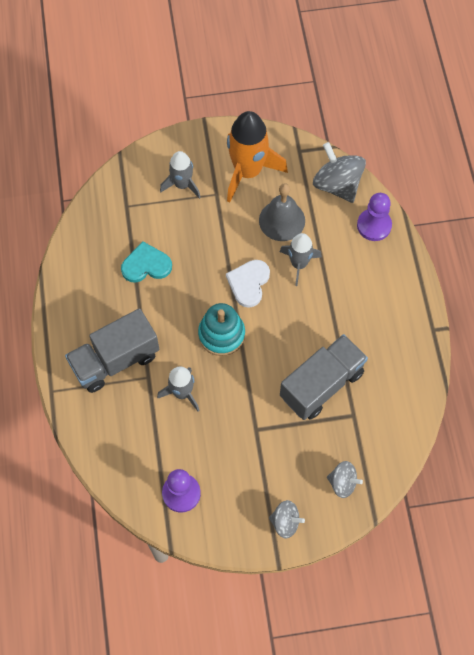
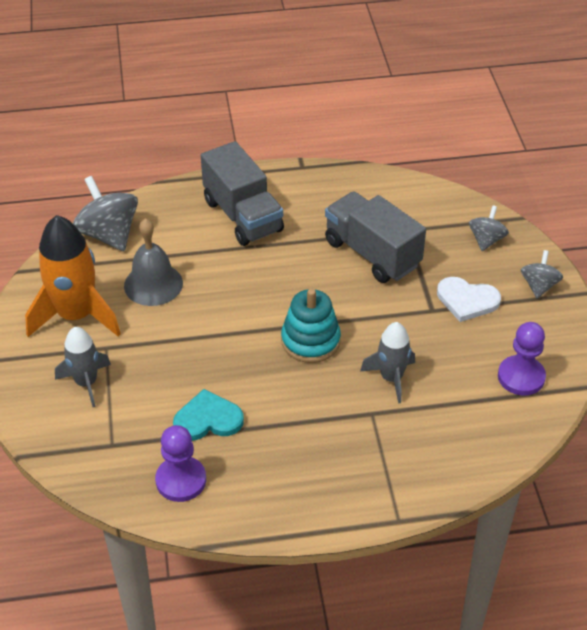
camera: 90 degrees left, 20 degrees down
grey truck [65,308,159,393] -> grey truck moved to [201,141,284,246]
turquoise heart [121,241,172,282] -> turquoise heart turned 90 degrees clockwise [173,389,244,441]
white heart [226,260,270,308] -> white heart moved to [437,277,501,322]
grey rocket [280,233,322,286] -> none
grey spinning top [313,142,366,203] -> grey spinning top turned 90 degrees clockwise [73,176,138,251]
purple pawn [357,193,392,241] -> purple pawn moved to [155,425,206,502]

